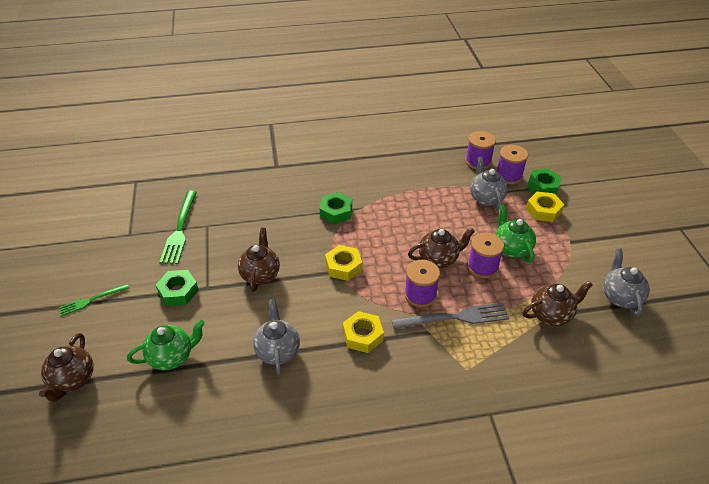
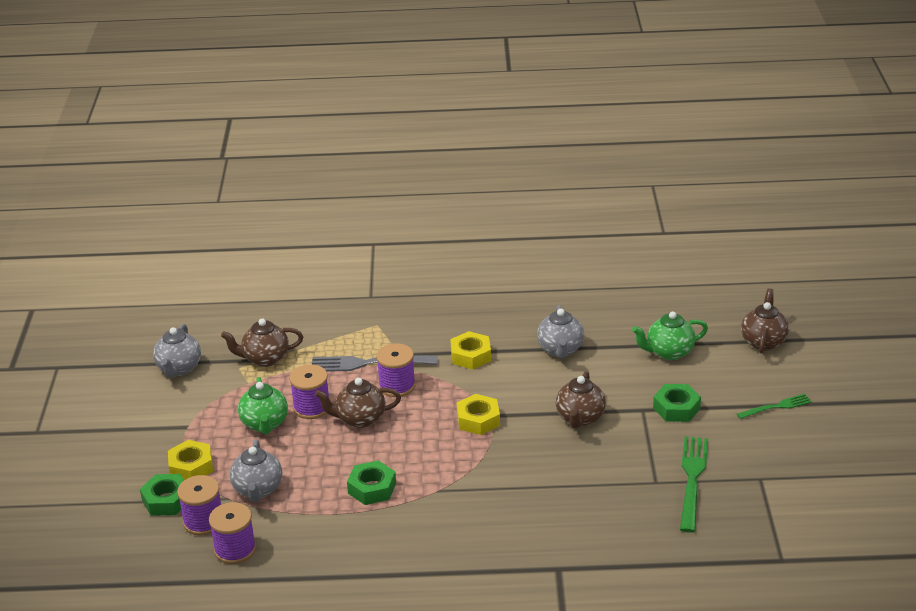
camera: 170 degrees left, 10 degrees down
green nut [320,192,352,224] -> green nut moved to [347,460,396,505]

